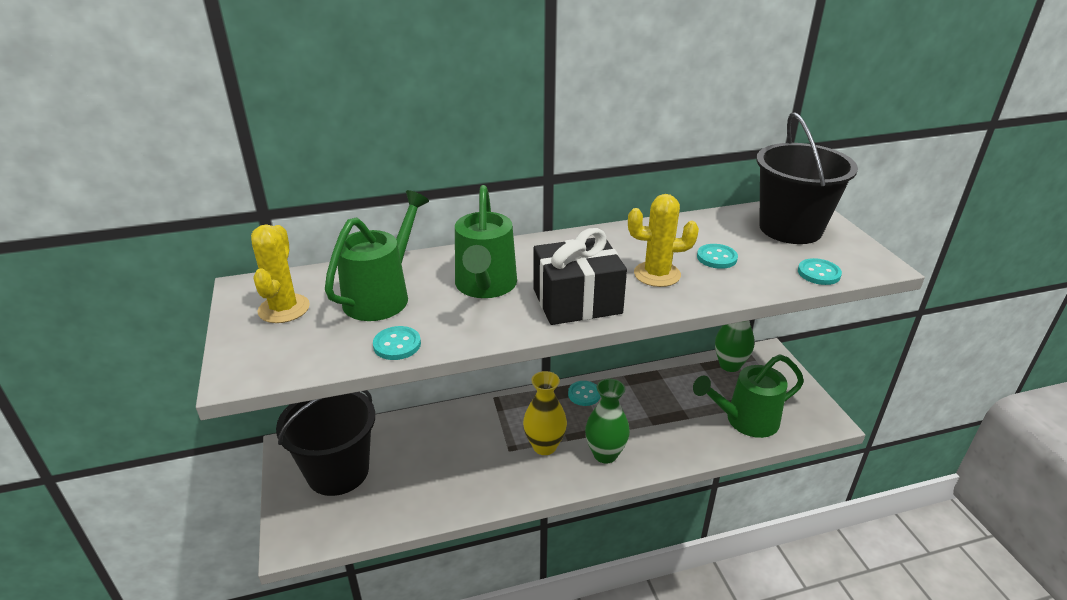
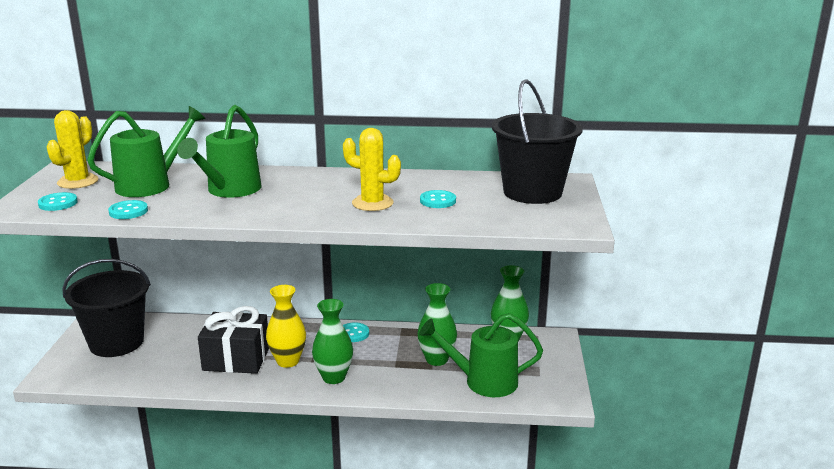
camera: 20 degrees right, 10 degrees down
black gift [534,228,627,325] -> black gift moved to [198,306,269,374]
turquoise button [798,258,842,285] -> turquoise button moved to [38,192,78,211]
none -> green vase [417,283,457,366]

